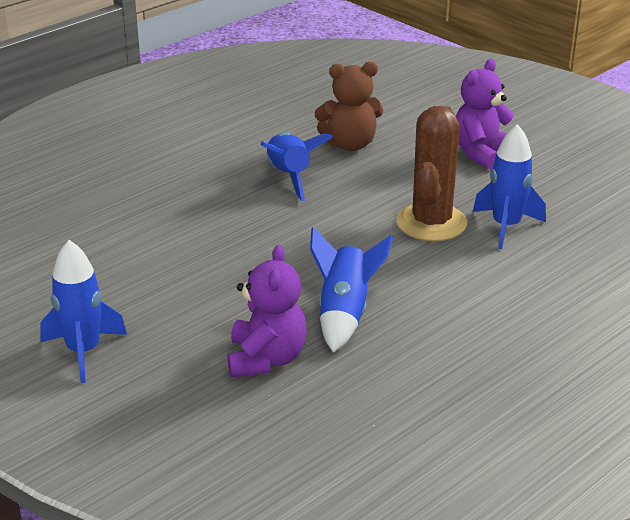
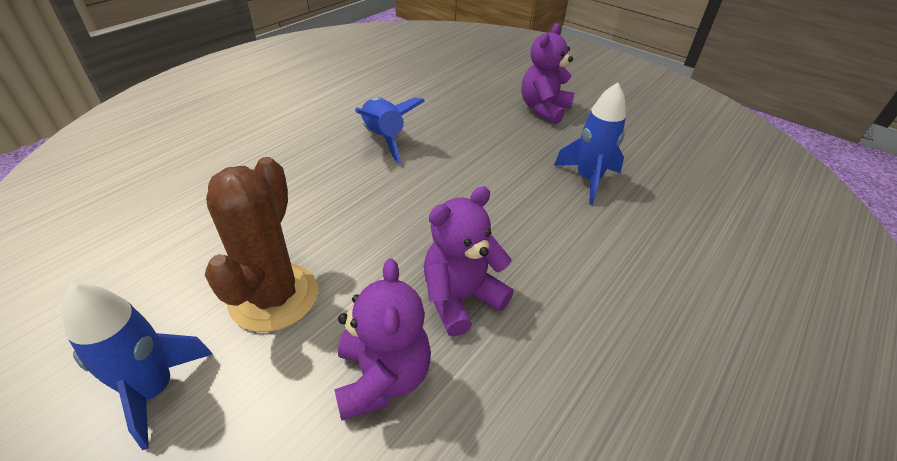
camera: 10 degrees left, 10 degrees up
blue rocket [310,227,393,352] -> purple teddy bear [424,186,514,336]
brown teddy bear [315,62,383,151] -> none
brown cactus [396,106,467,241] -> brown cactus moved to [205,157,318,332]

